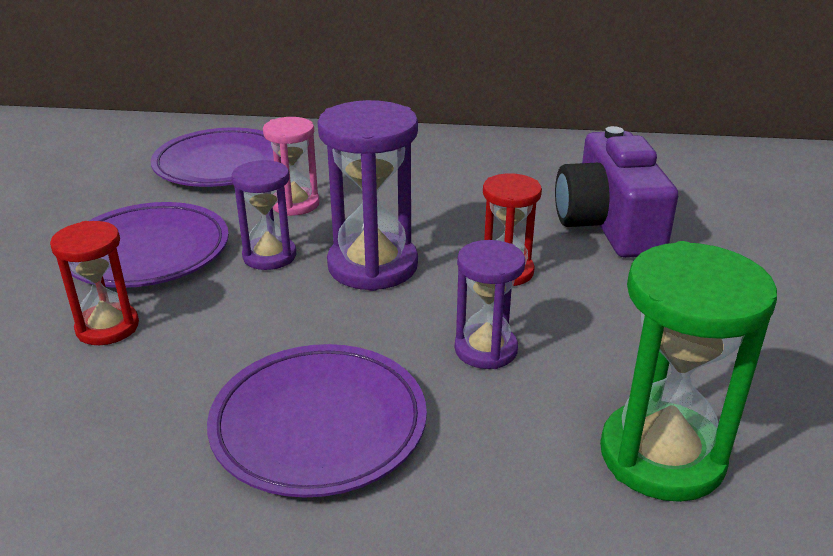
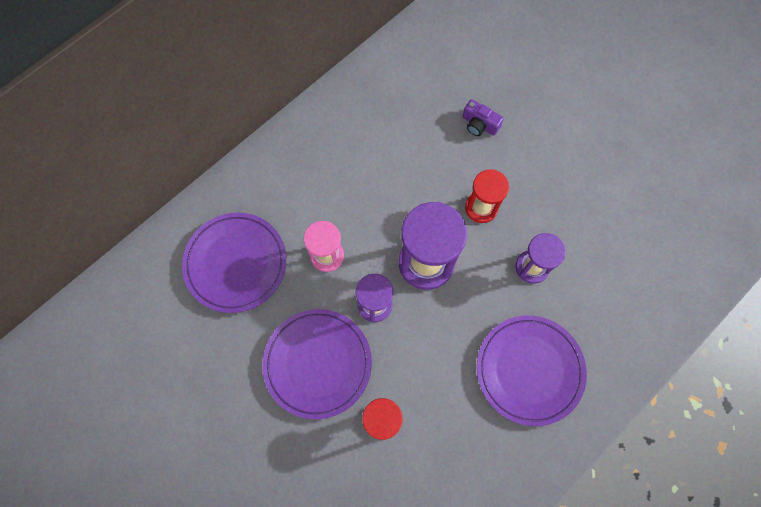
camera: 50 degrees left, 40 degrees up
purple camera [555,126,678,258] -> purple camera [462,99,504,136], size x0.44
green hourglass [600,241,777,502] -> none

